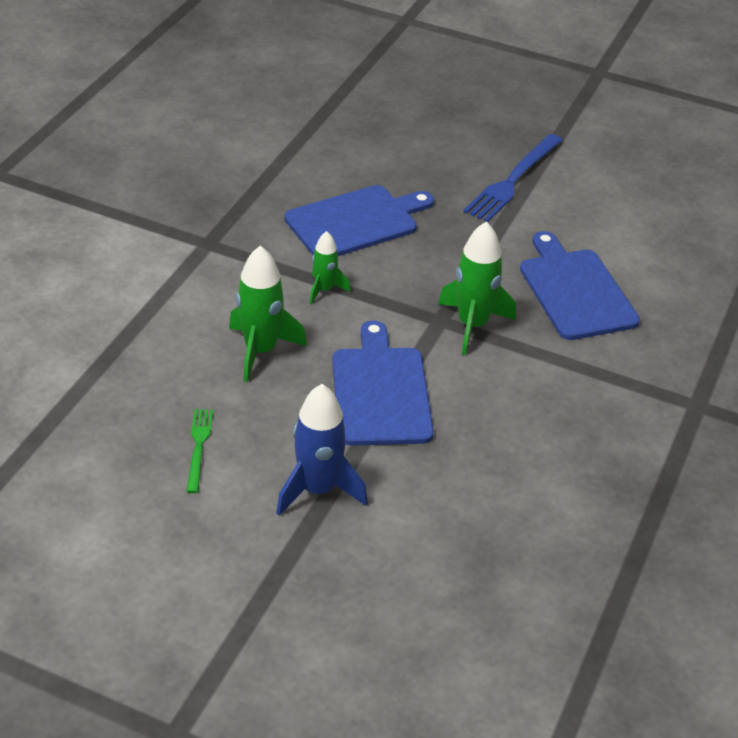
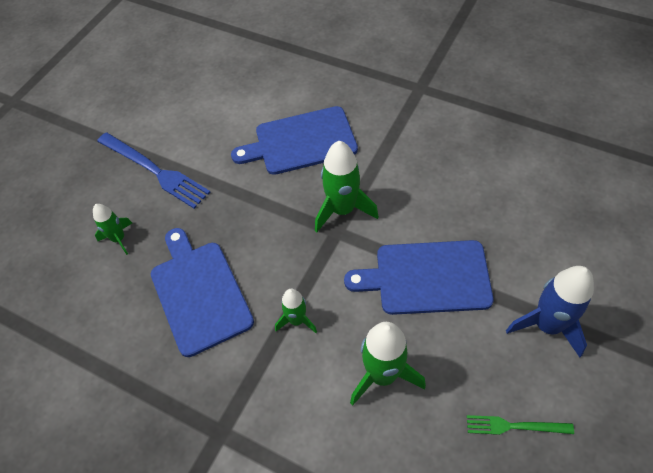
camera: 80 degrees left, 15 degrees up
none -> green rocket [93,204,132,255]

